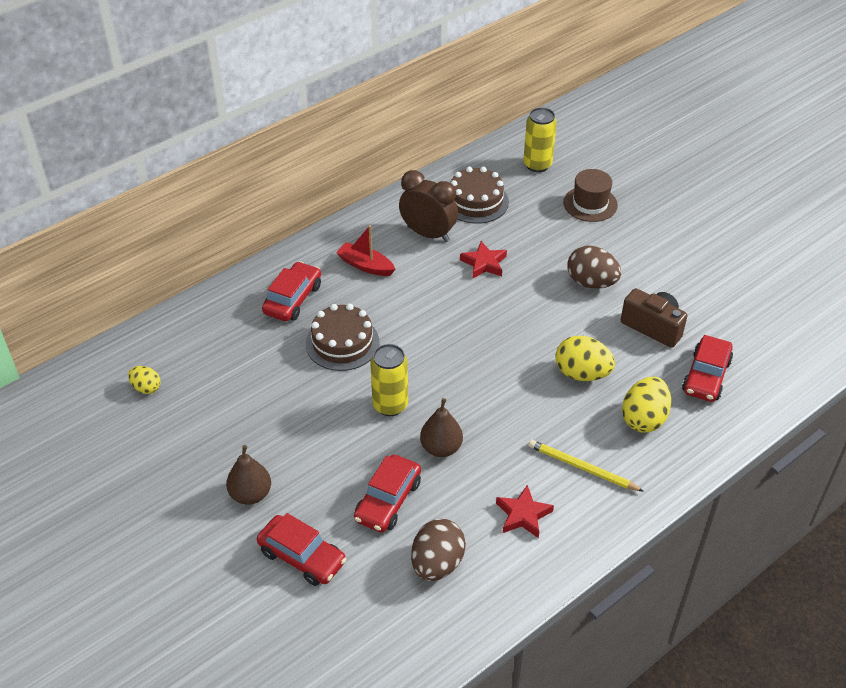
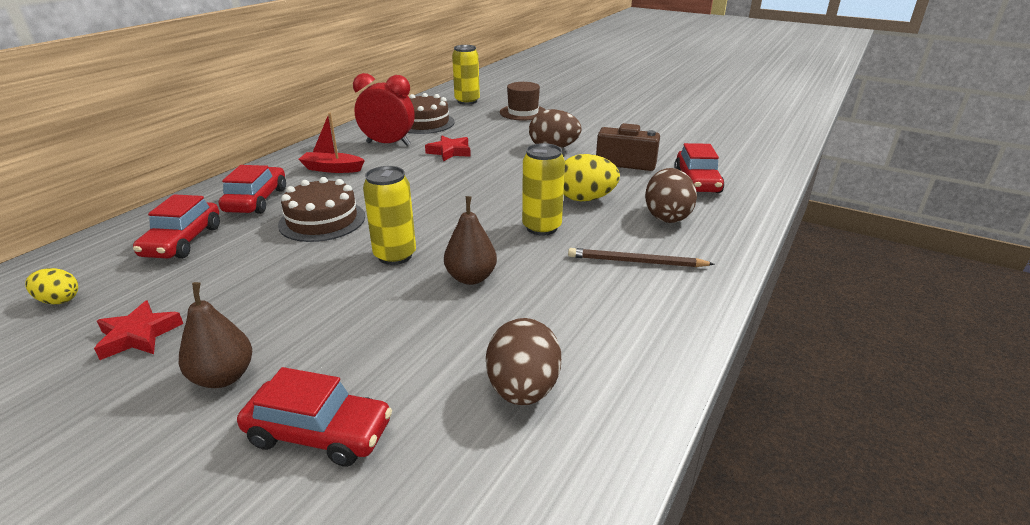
camera: 20 degrees left, 15 degrees down
red car [354,455,421,532] -> red car moved to [133,194,220,259]
brown clock [399,170,458,242] -> red clock [353,73,415,146]
red star [496,485,554,538] -> red star moved to [94,300,183,360]
yellow pencil [528,440,644,492] -> brown pencil [568,248,715,267]
yellow egg [622,376,671,433] -> brown egg [645,168,697,223]
none -> yellow can [522,143,565,235]

